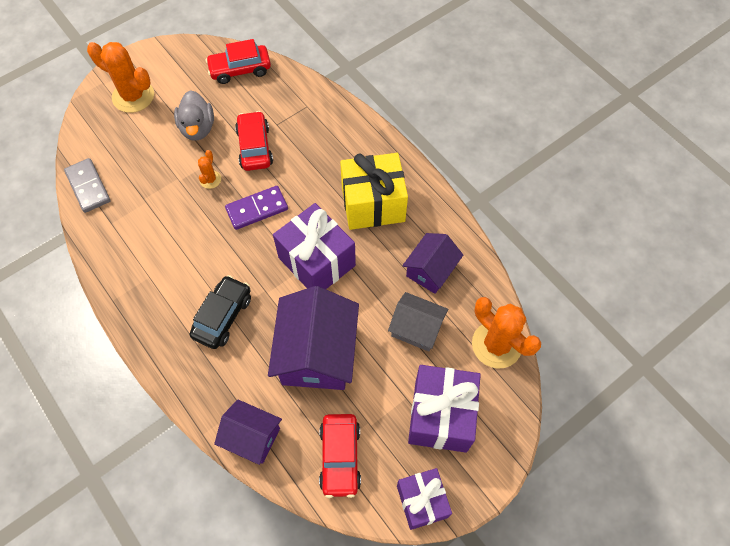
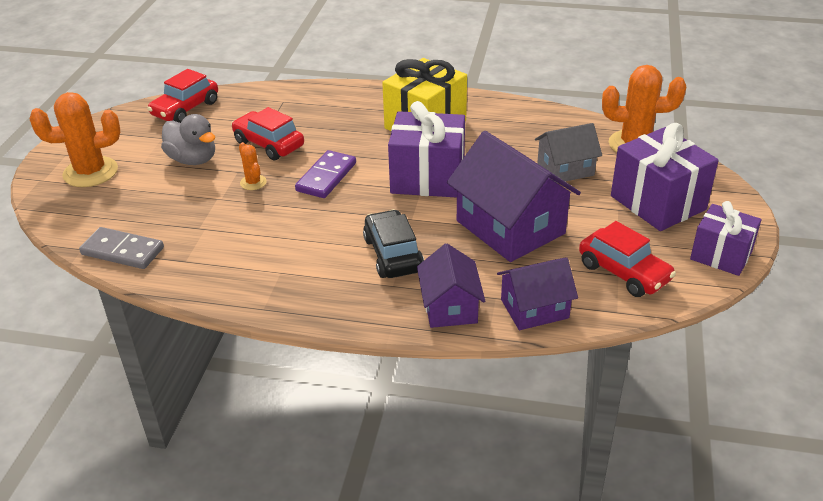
camera: 40 degrees left, 25 degrees down
purple house [402,233,463,294] -> purple house moved to [417,244,485,328]

